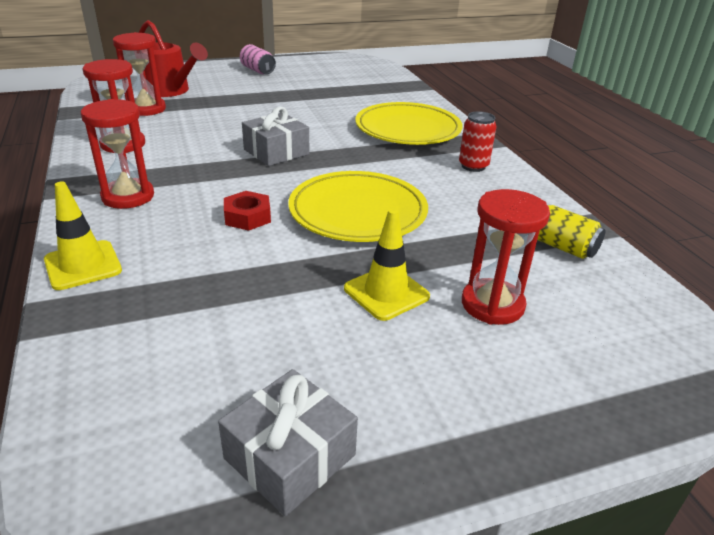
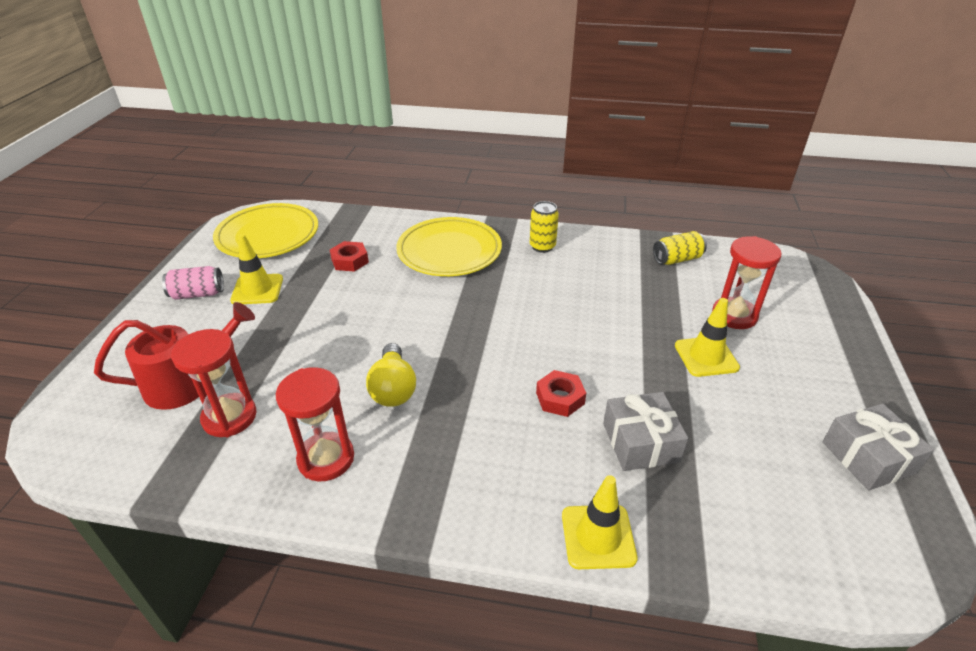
camera: 60 degrees left, 5 degrees up
red hourglass [81,99,154,209] -> none
grey gift [242,107,309,166] -> grey gift moved to [603,392,688,471]
yellow plate [288,171,428,242] -> yellow plate moved to [213,203,318,258]
red can [459,111,497,172] -> yellow can [530,201,559,253]
none -> yellow traffic cone [230,234,283,304]
none -> red nut [330,241,369,272]
none -> yellow light bulb [366,343,416,407]

